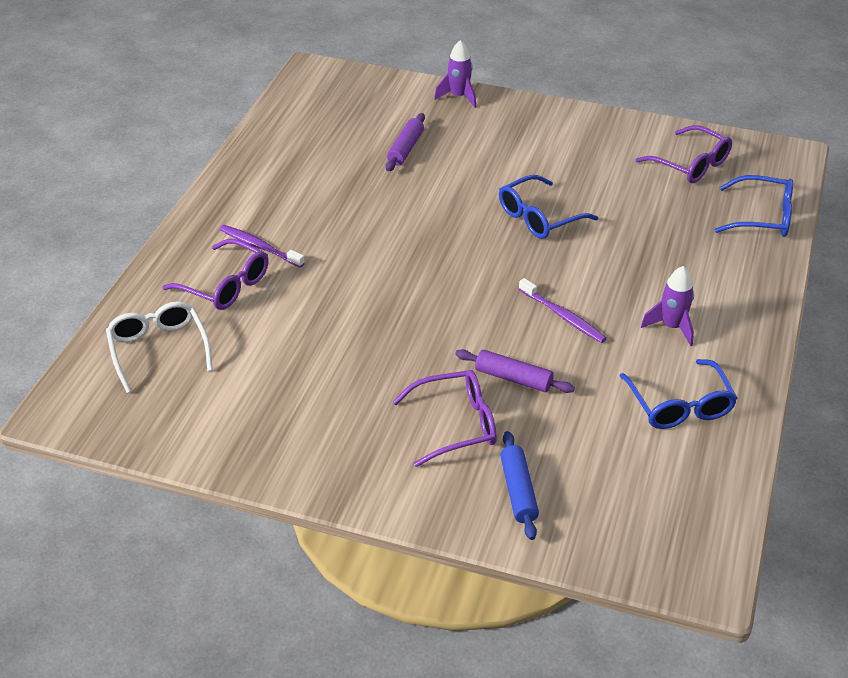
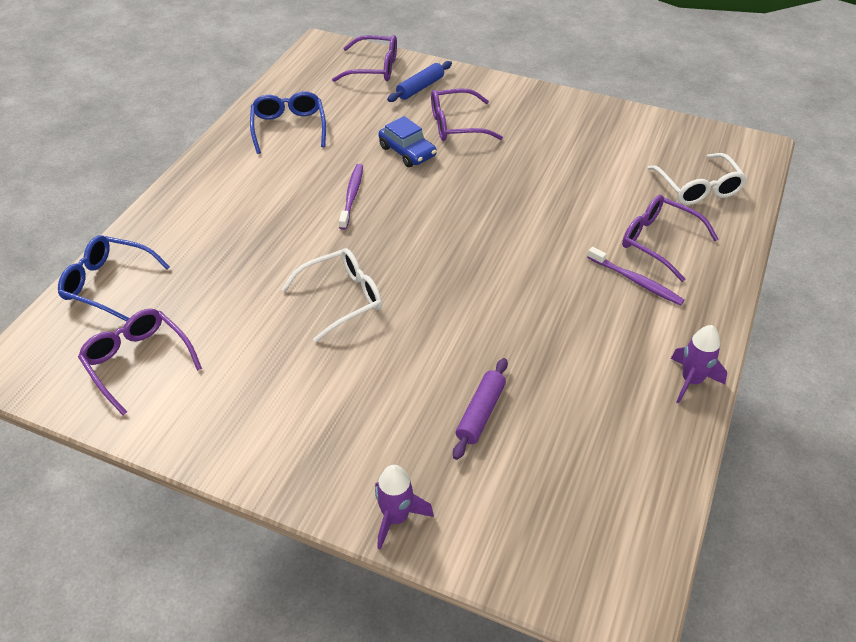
camera: 175 degrees left, 5 degrees up
purple rolling pin [455,349,575,393] -> blue car [379,116,437,167]
blue glasses [499,175,598,239] -> white glasses [281,248,382,342]
blue rolling pin [500,431,539,540] -> blue rolling pin turned 45 degrees clockwise [387,61,452,102]
purple toothbrush [519,278,607,343] -> purple toothbrush turned 45 degrees clockwise [339,164,363,230]
purple rocket [641,266,694,346] -> purple rocket moved to [671,325,727,403]
none -> purple glasses [332,35,397,82]

